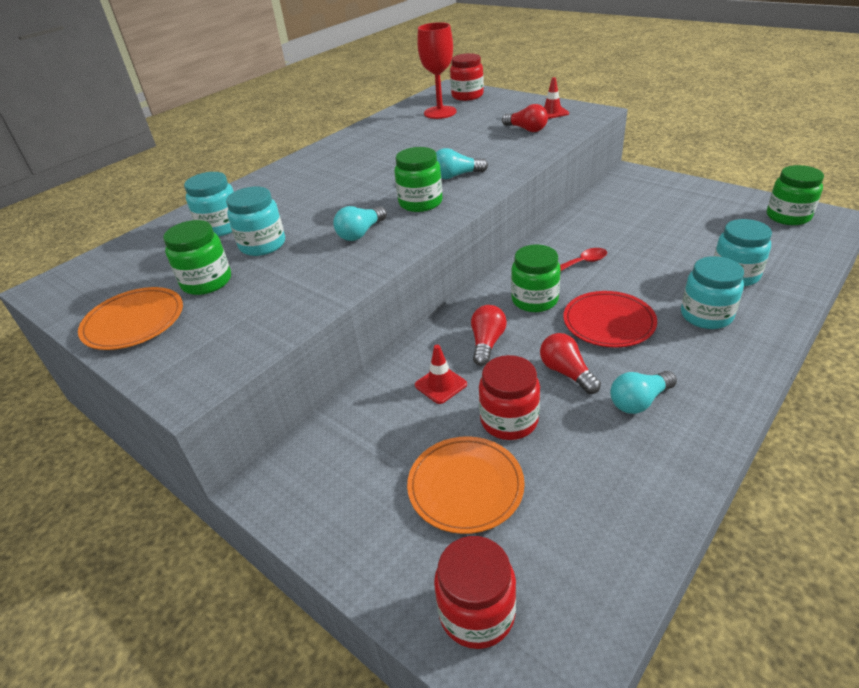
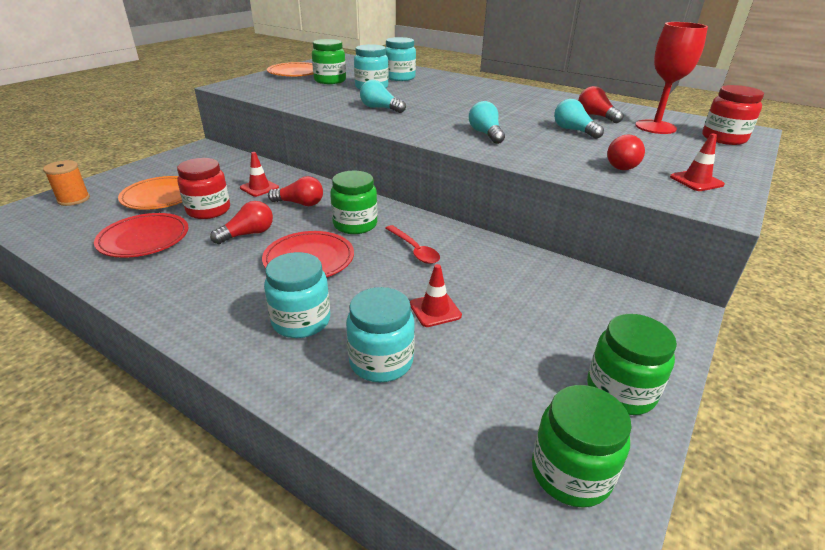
camera: 80 degrees right, 5 degrees down
green jar [394,147,442,212] -> green jar moved to [587,314,677,415]
red jar [434,536,516,649] -> orange spool [43,160,90,206]
turquoise light bulb [610,371,677,414] -> turquoise light bulb moved to [554,99,604,139]
none -> red plate [94,213,188,258]
none -> red traffic cone [410,264,462,327]
none -> red light bulb [578,86,624,123]

